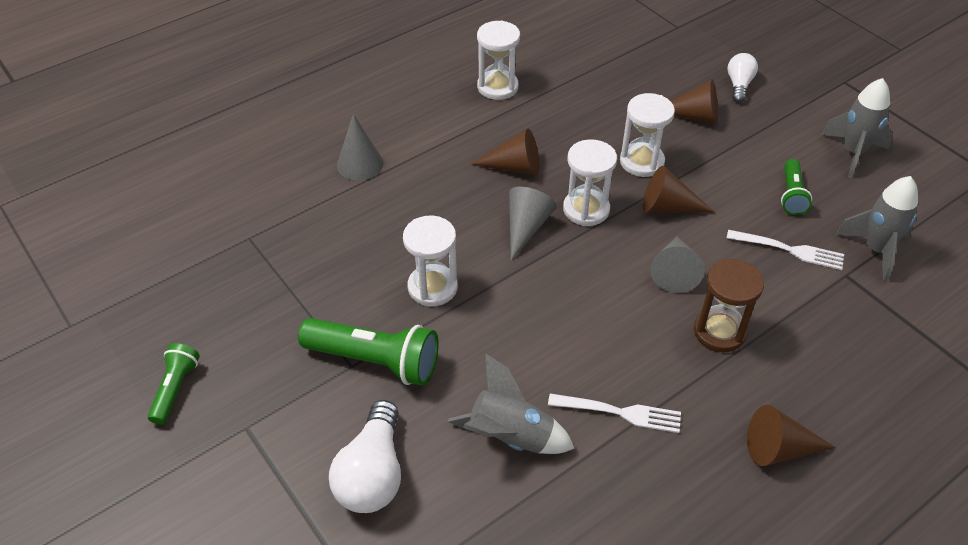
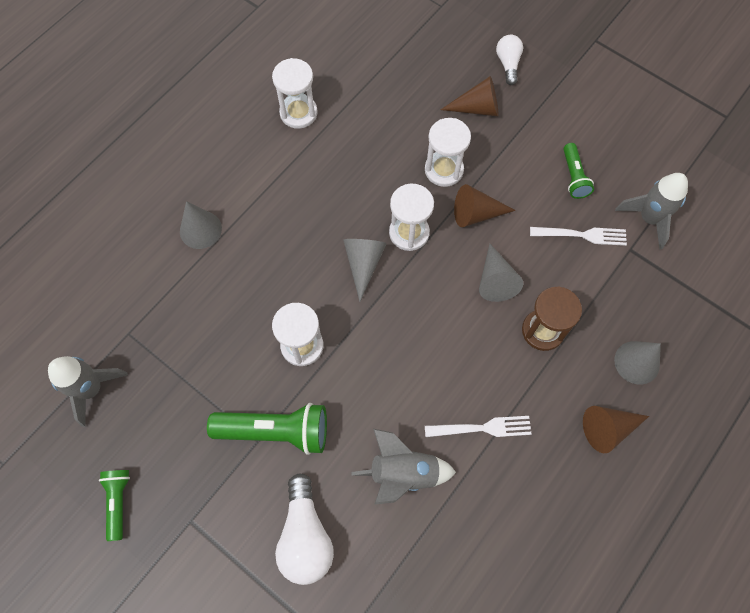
camera: 15 degrees left, 20 degrees up
brown cone [471,129,539,176] -> none
grey rocket [821,78,893,178] -> grey rocket moved to [48,356,128,427]
none -> grey cone [614,341,661,385]

